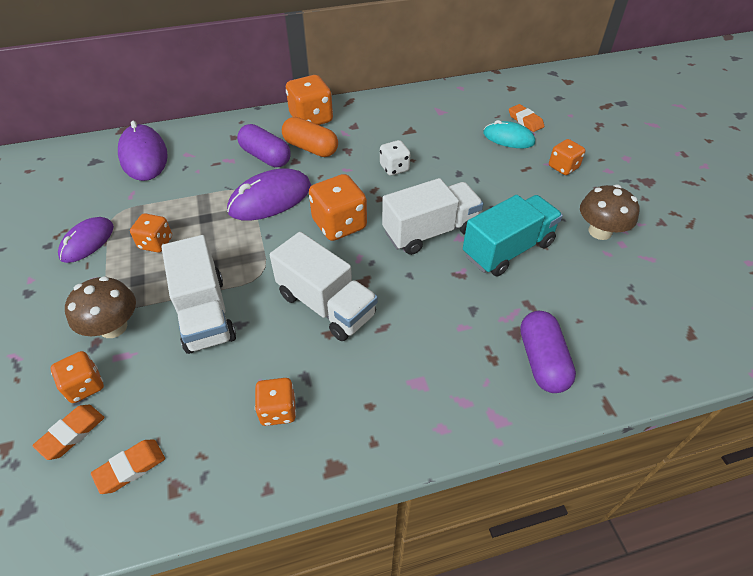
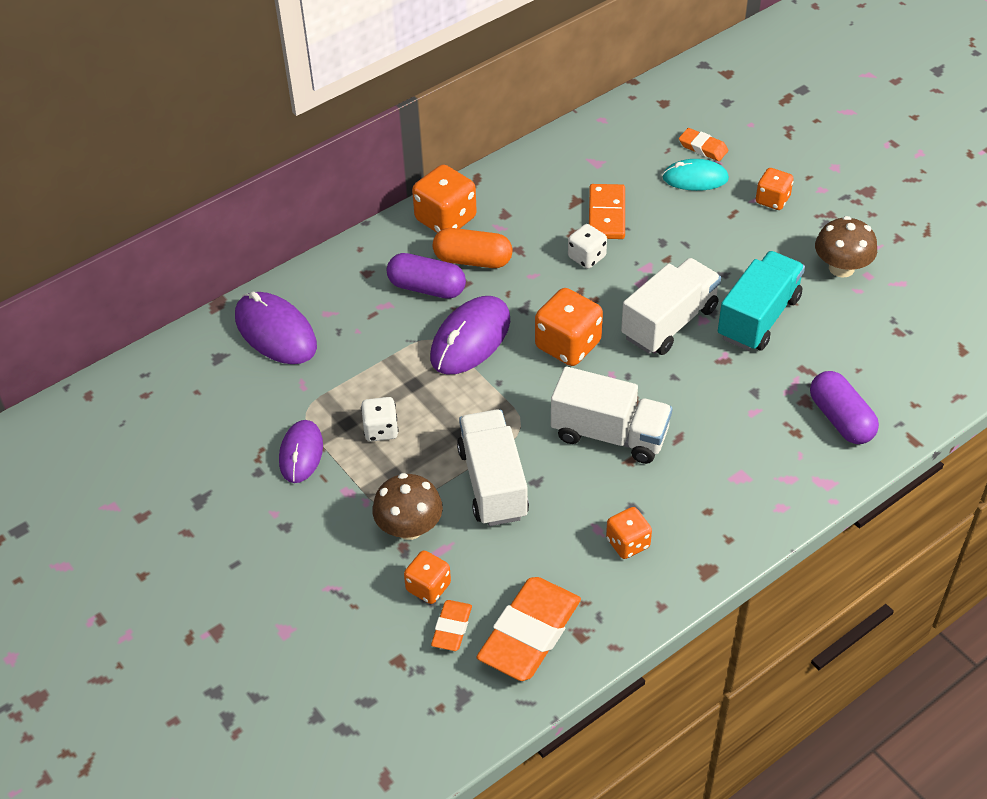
camera: 20 degrees left, 0 degrees up
orange eraser [91,440,165,494] -> orange eraser [477,577,581,681], size x2.01
orange dice [130,213,172,253] -> white dice [361,397,399,442]
white truck [162,235,236,354] -> white truck turned 150 degrees counterclockwise [457,410,529,526]
none -> orange domino [589,184,625,239]

